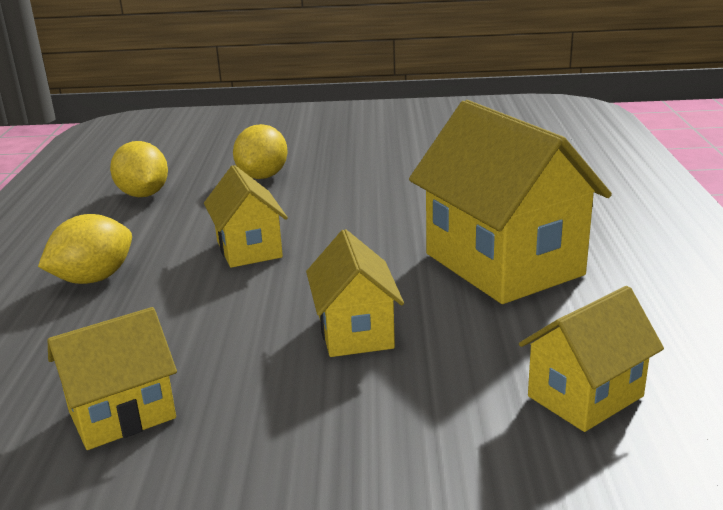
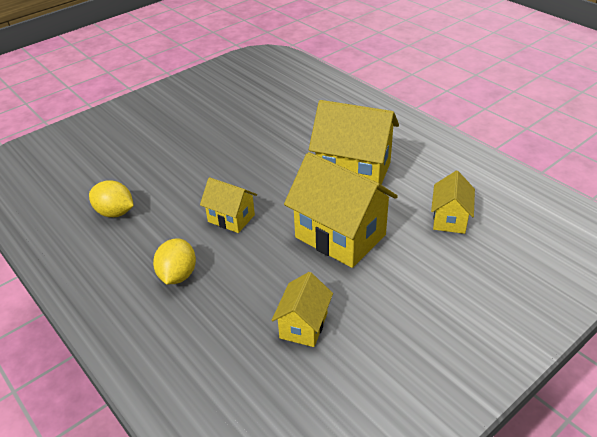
camera: 40 degrees left, 15 degrees up
yellow lemon [233,124,288,179] -> none
yellow house [306,229,404,357] -> yellow house [284,152,398,268], size x1.84

